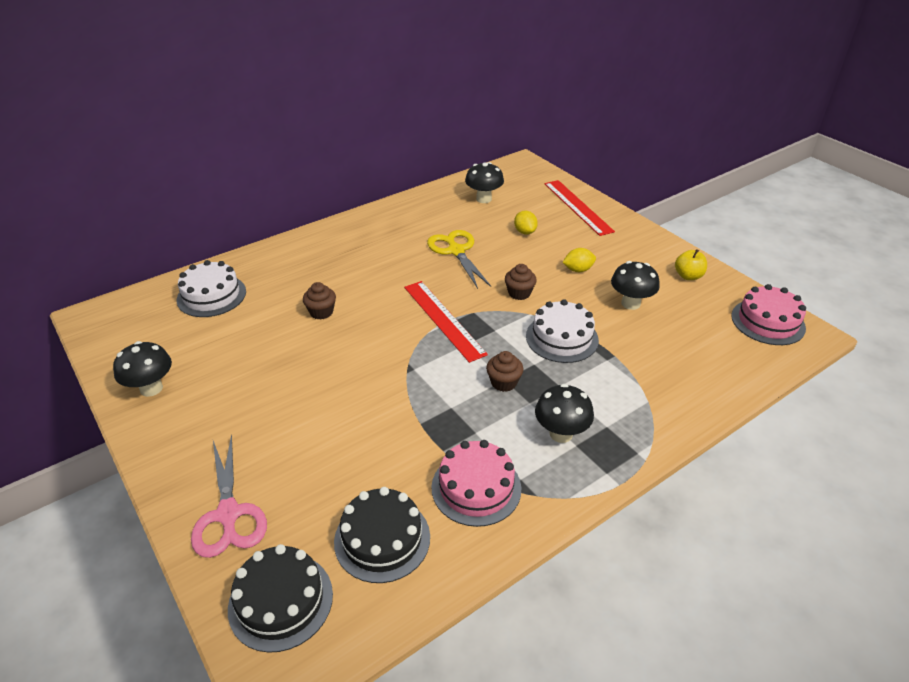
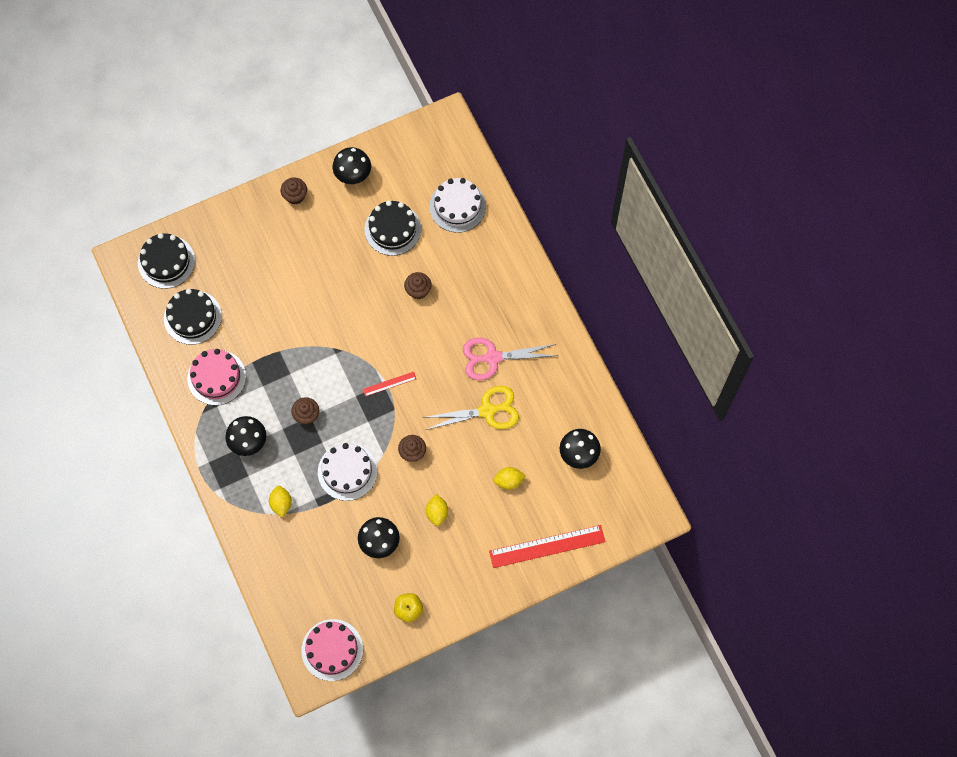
camera: 100 degrees right, 30 degrees up
pink scissors [191,434,267,558] -> pink scissors moved to [463,338,558,380]
red ruler [404,281,488,363] -> red ruler [363,372,416,397], size x0.48
none -> yellow lemon [269,486,292,517]
none -> brown cupcake [281,177,307,204]
none -> black cake [364,200,421,256]

